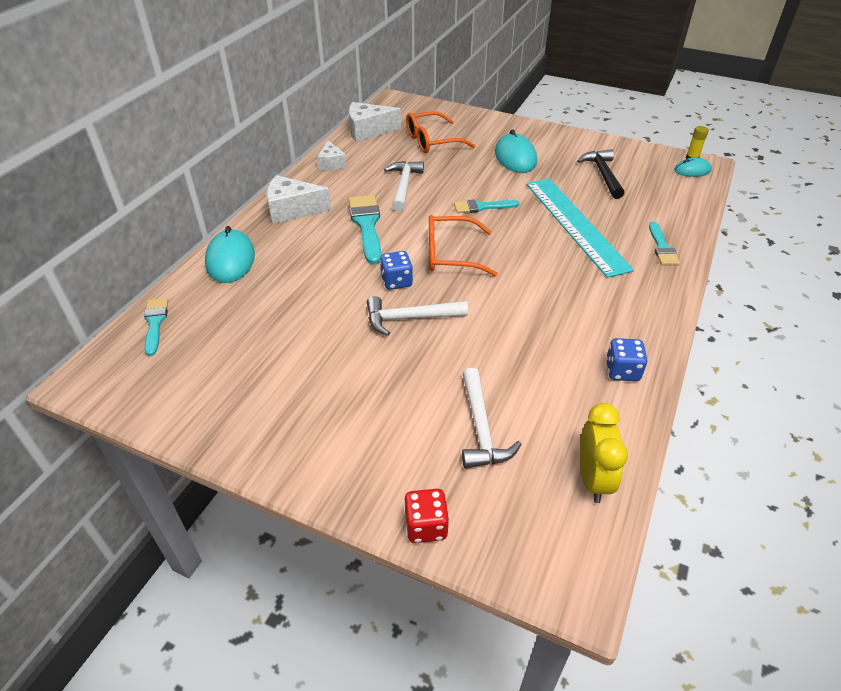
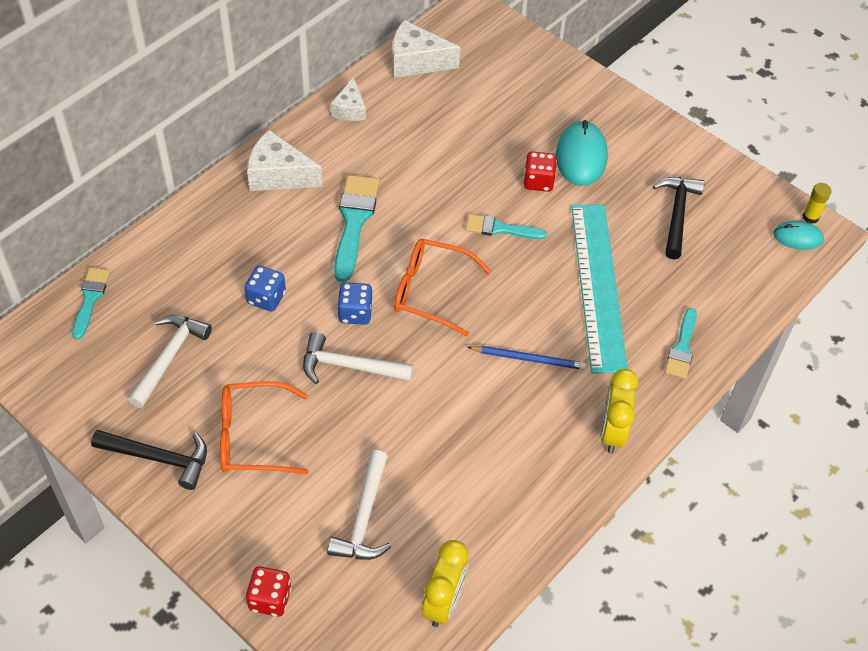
camera: 15 degrees right, 10 degrees up
turquoise mouse [205,226,255,283] -> none
white hammer [384,161,424,212] -> white hammer moved to [128,315,212,408]
orange glasses [406,111,475,153] -> orange glasses moved to [220,381,309,475]
blue dice [606,338,648,381] -> blue dice moved to [244,266,286,312]
none -> black hammer [91,430,207,490]
none -> blue pencil [467,346,586,370]
none -> red dice [524,151,557,192]
none -> yellow clock [600,369,638,454]

